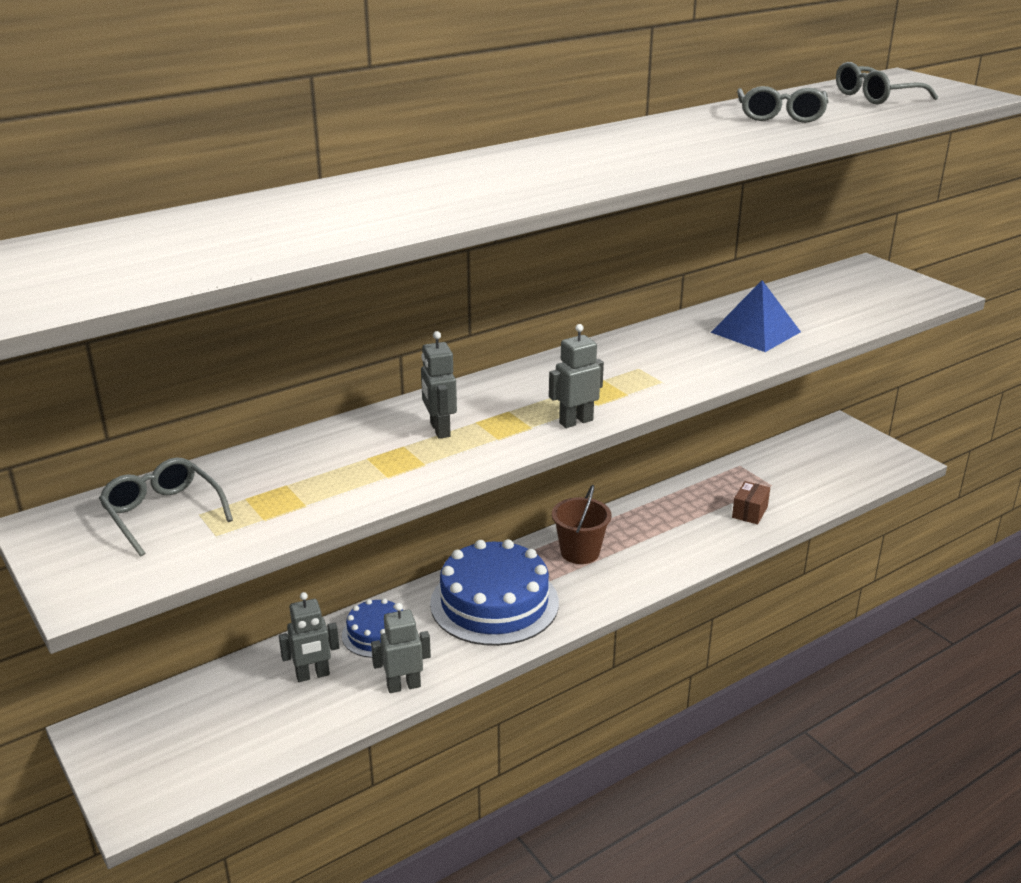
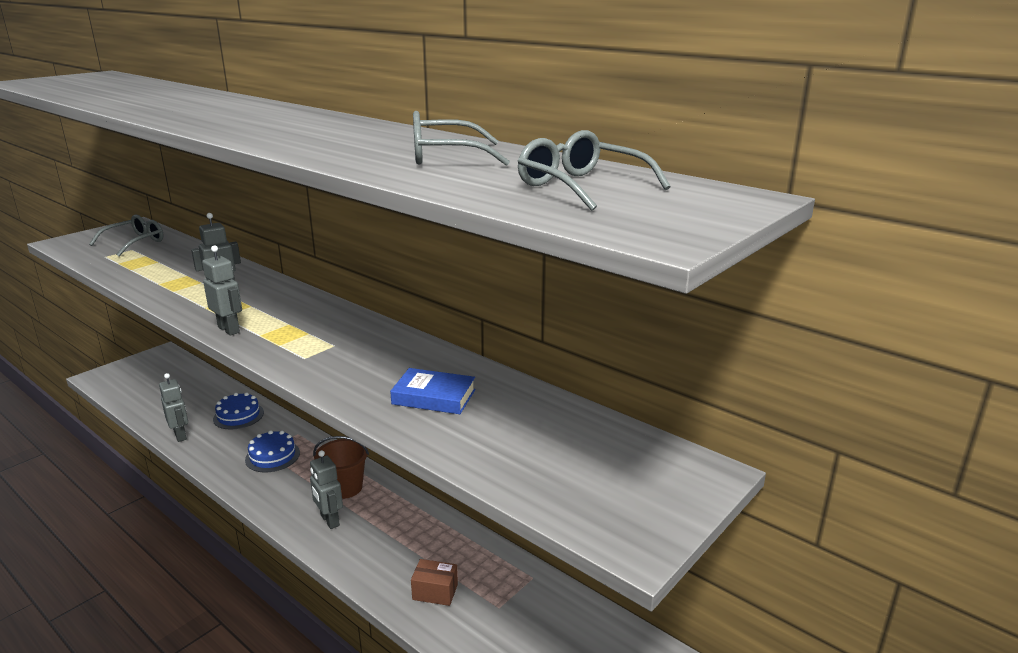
camera: 75 degrees right, 5 degrees down
grey robot [279,592,339,682] -> grey robot moved to [310,450,343,529]
blue cake [430,539,559,646] -> blue cake [245,430,300,472], size x0.53
blue pyramid [711,280,801,352] -> blue book [390,368,475,414]

